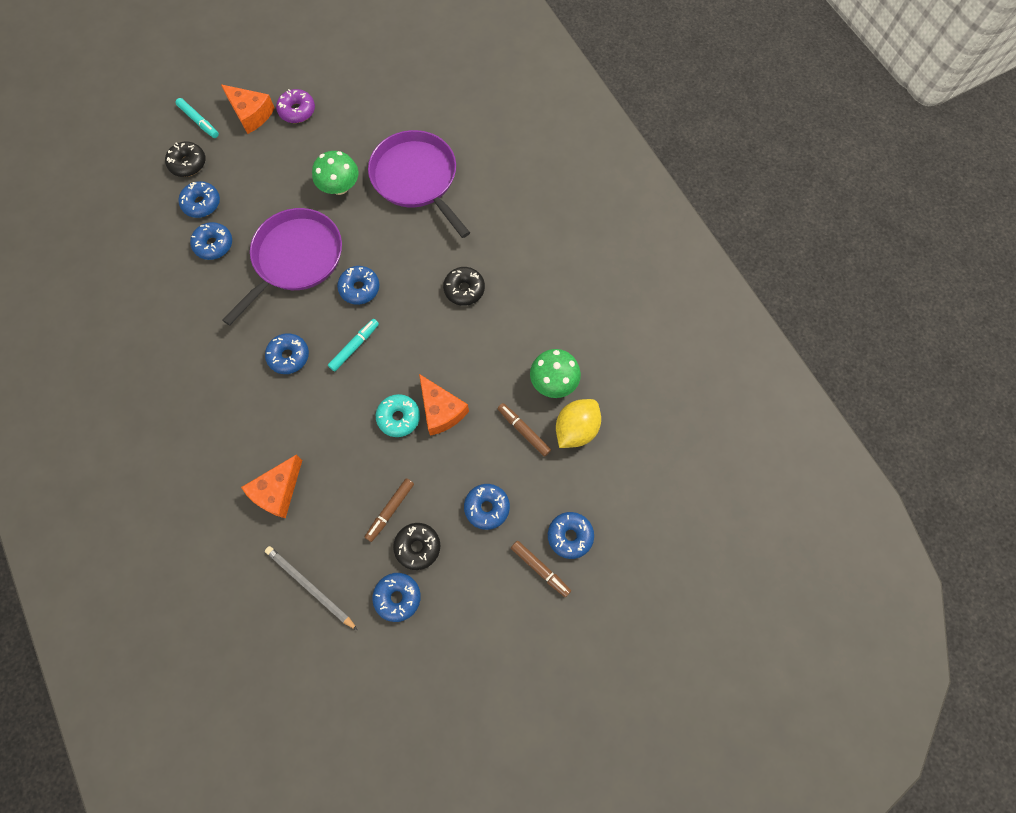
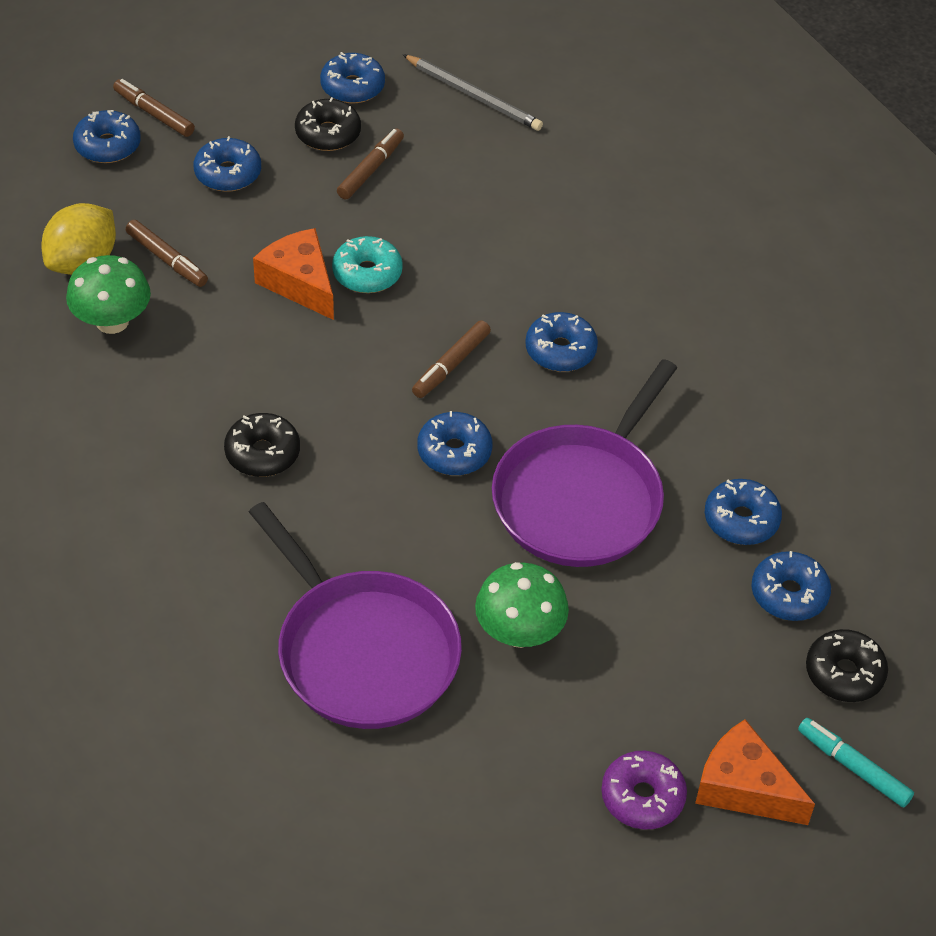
camera: 175 degrees right, 20 degrees down
orange cheese [241,455,302,518] -> none
turquoise marker [328,319,379,371] -> brown marker [412,320,491,398]

